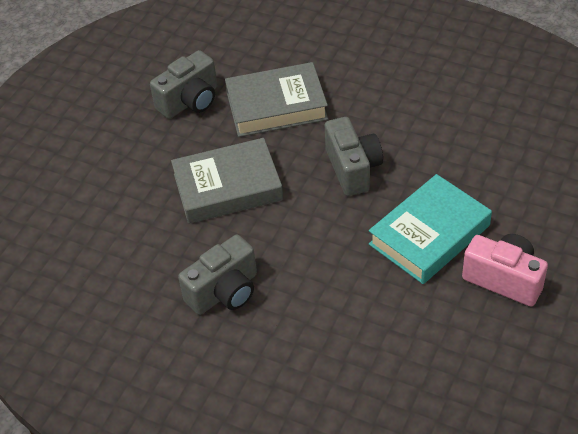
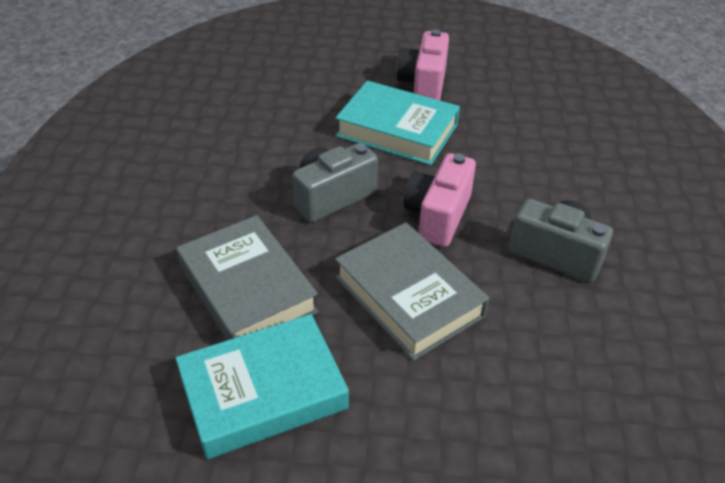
camera: 115 degrees left, 5 degrees down
grey camera [150,50,217,119] -> turquoise book [175,314,349,459]
none -> pink camera [404,153,476,247]

